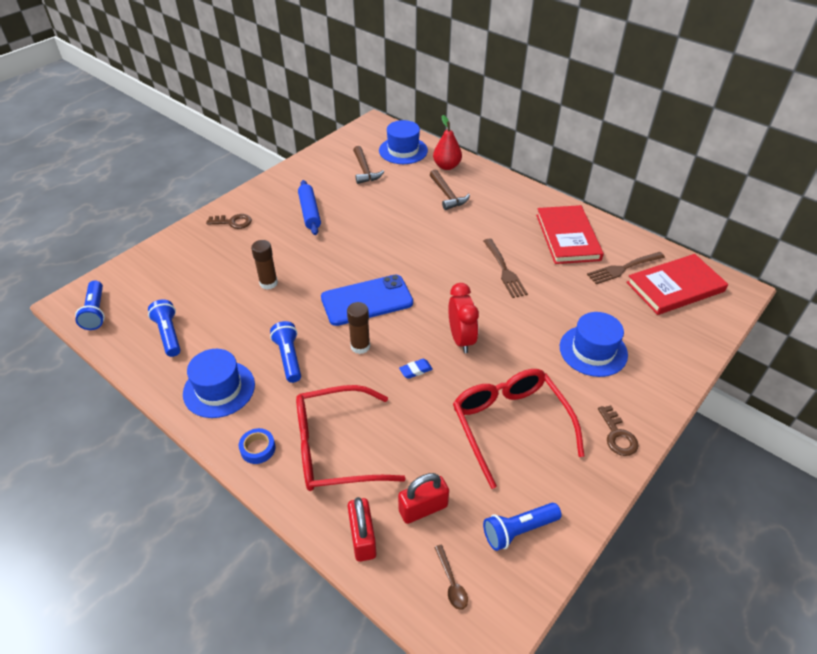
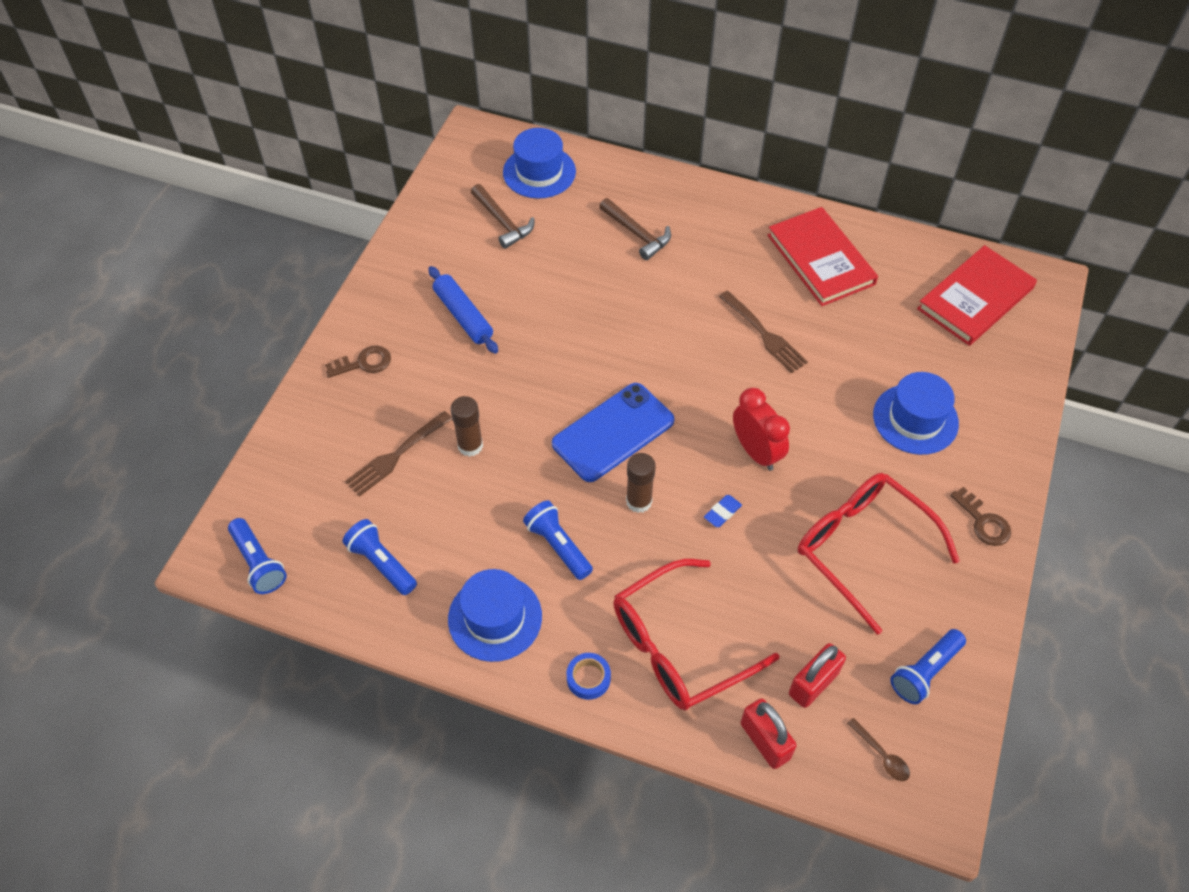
camera: 20 degrees left, 10 degrees up
red pear [433,115,462,170] -> none
brown fork [587,252,665,284] -> brown fork moved to [345,411,452,497]

